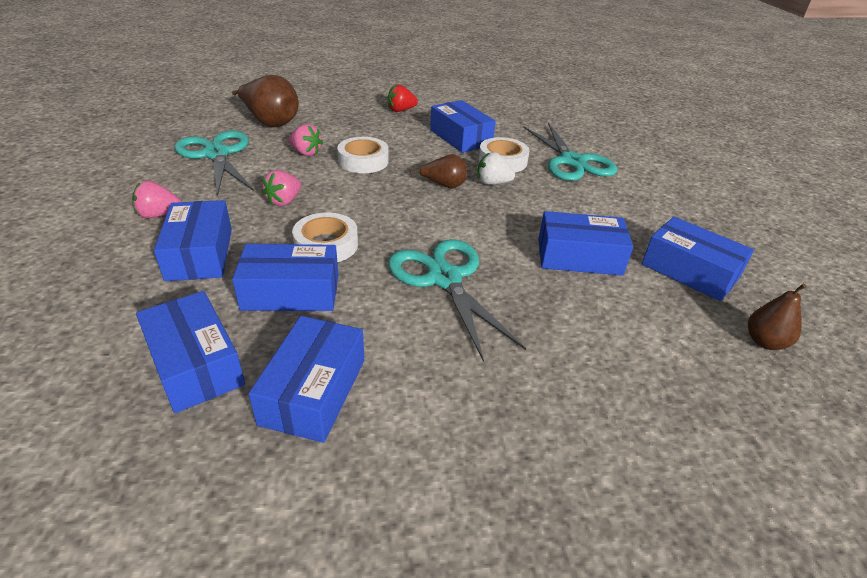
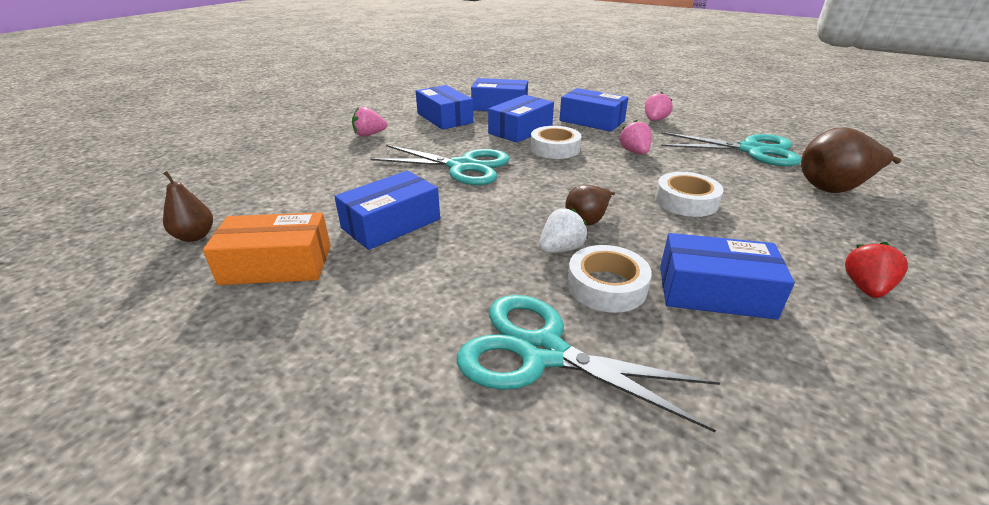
camera: 135 degrees right, 5 degrees down
pink strawberry [288,124,323,156] -> pink strawberry moved to [352,106,387,137]
blue box [642,217,754,301] -> orange box [203,212,331,285]

